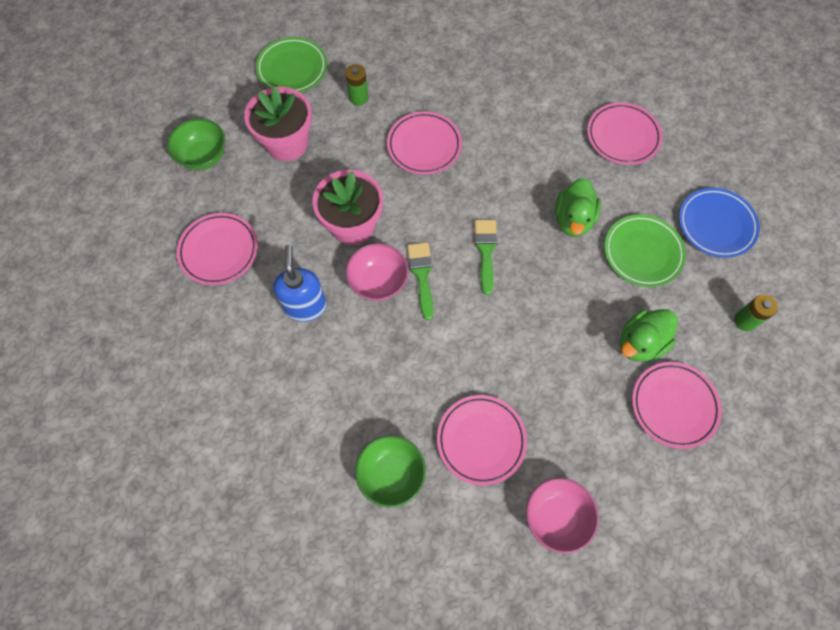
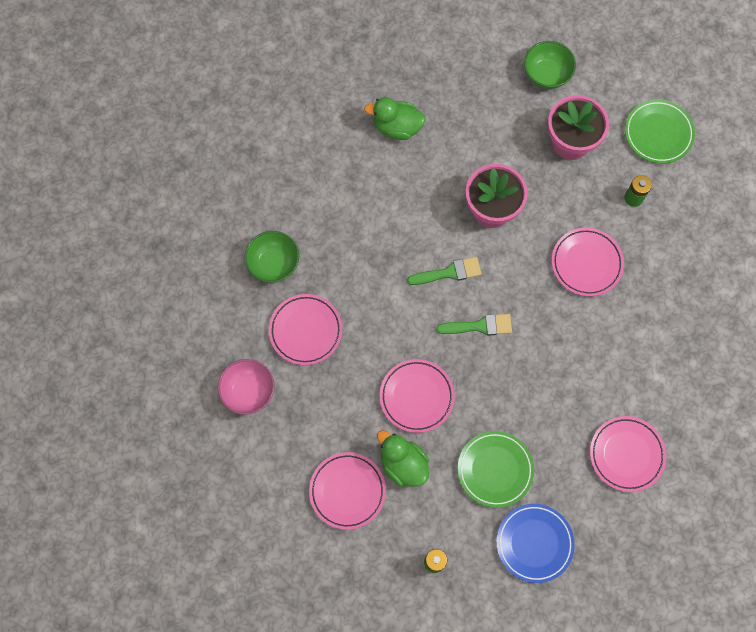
camera: 85 degrees right, 5 degrees up
pink plate [177,213,258,285] -> pink plate moved to [380,359,455,433]
blue soap dispenser [273,245,327,322] -> none
pink bowl [346,243,409,301] -> none
green duck [555,178,601,237] -> green duck moved to [364,97,426,140]

